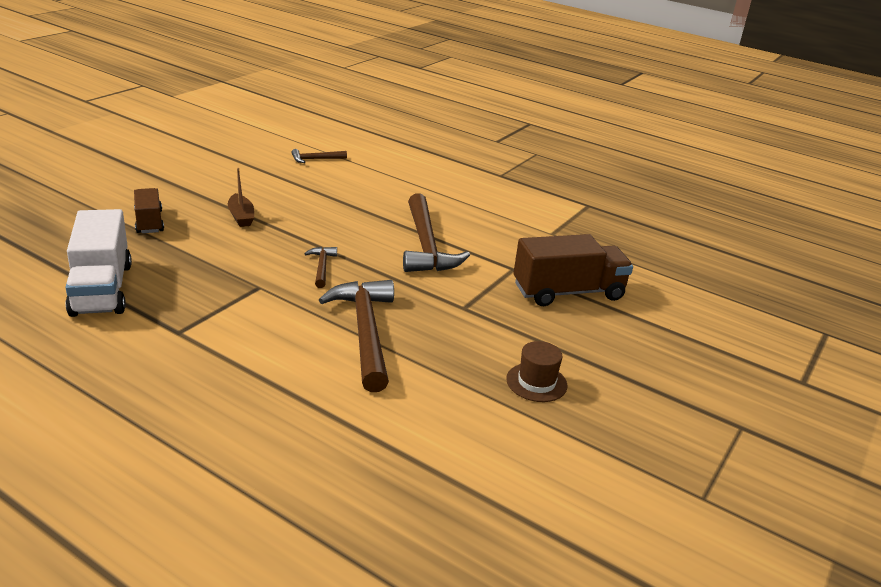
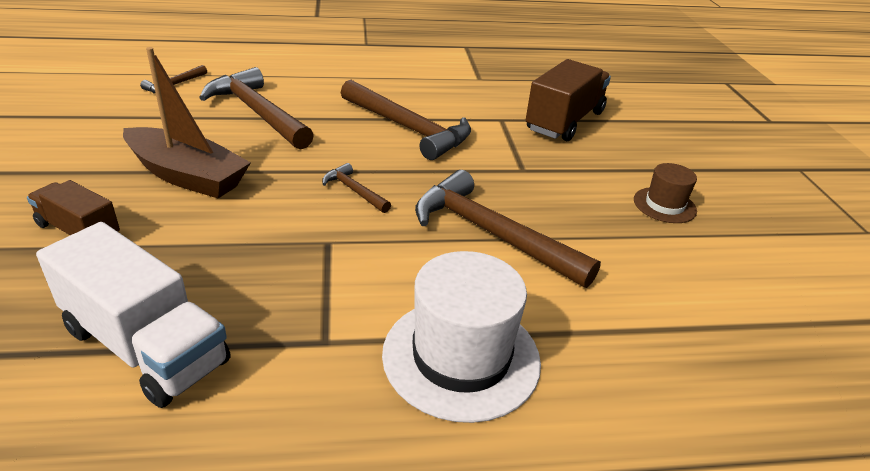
camera: 40 degrees left, 5 degrees up
brown boat [228,167,254,227] -> brown boat [123,47,251,198], size x1.90
none -> brown hammer [199,67,314,150]
none -> white hat [382,251,541,423]

